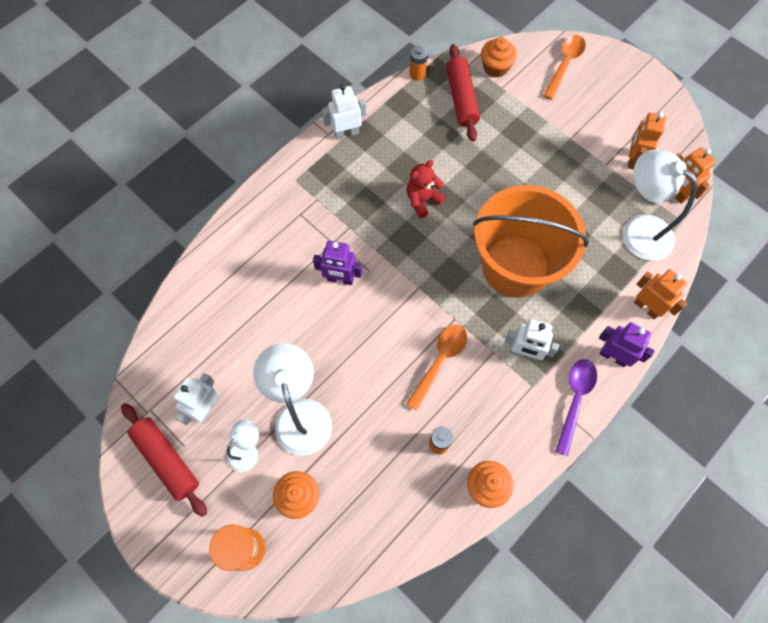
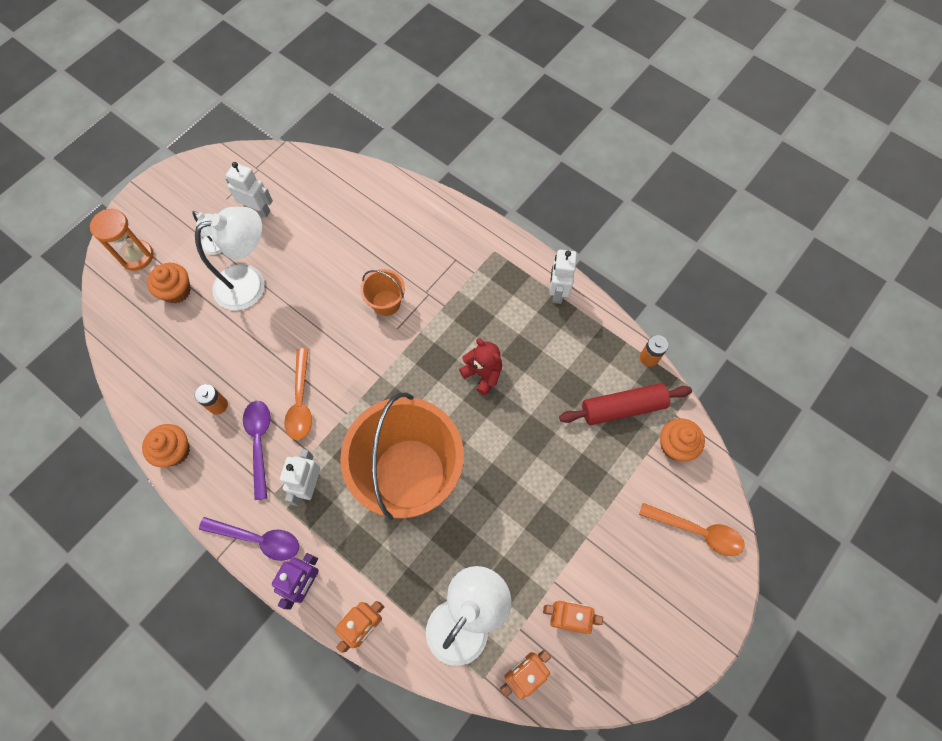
camera: 85 degrees right, 0 degrees up
red rolling pin [121,403,207,517] -> none
purple robot [313,241,362,285] -> orange bucket [360,269,405,316]
white robot [322,84,366,140] -> white robot turned 150 degrees counterclockwise [549,250,577,304]
orange spoon [406,325,467,411] -> orange spoon turned 60 degrees clockwise [284,348,312,440]
none -> purple spoon [243,401,270,500]

